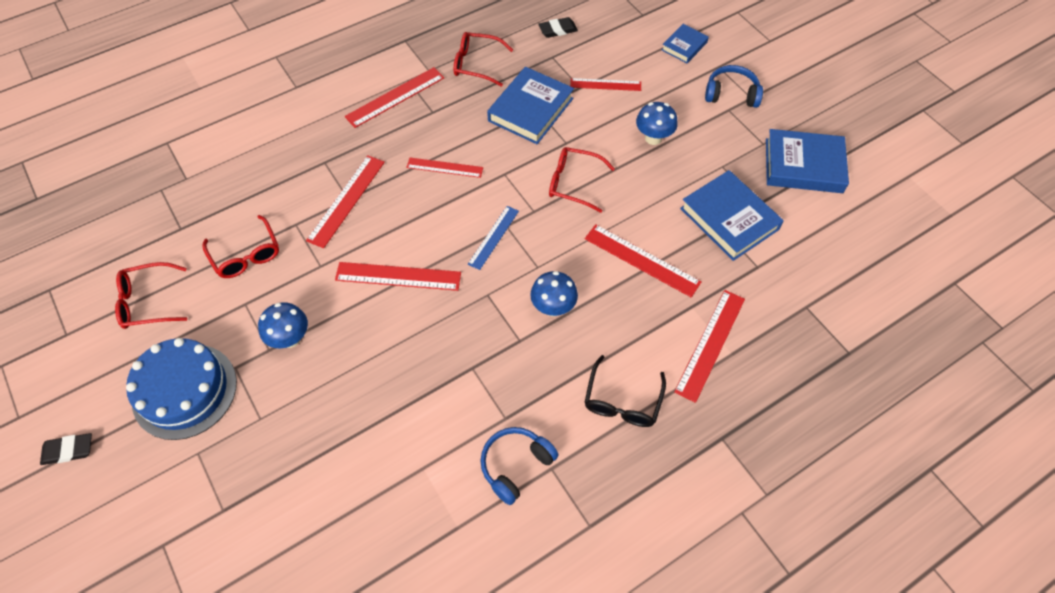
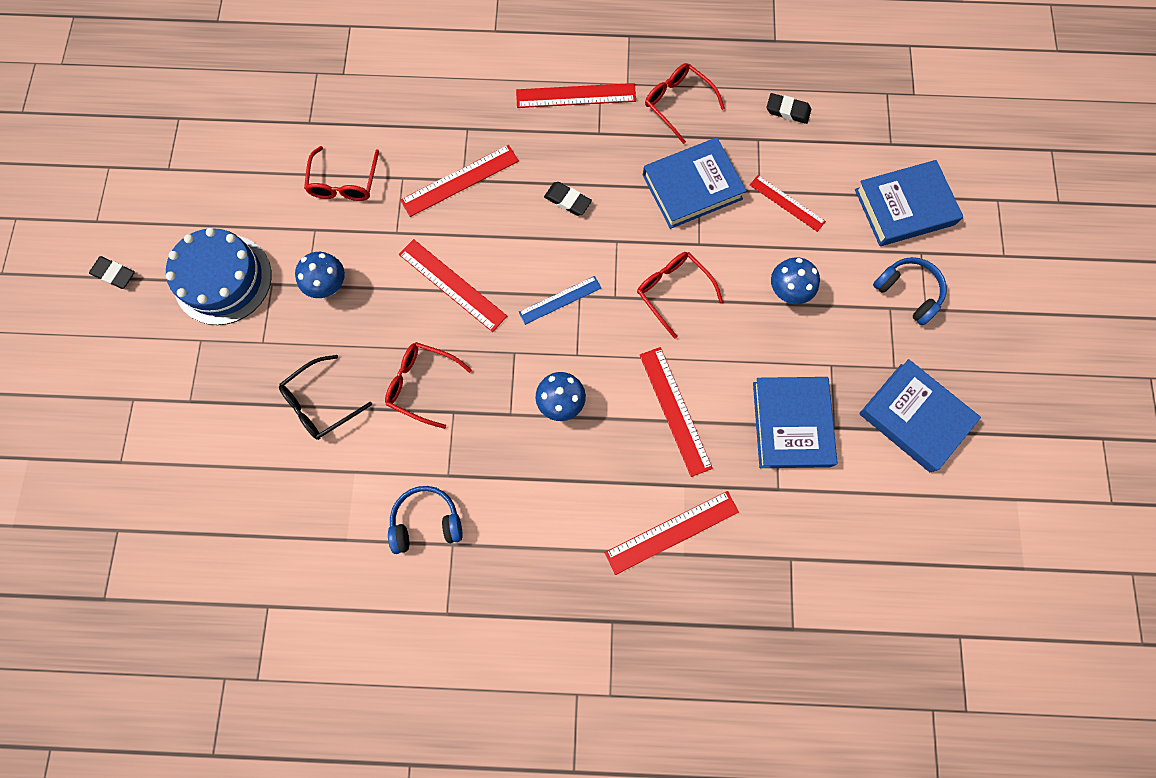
camera: 35 degrees right, 15 degrees up
red glasses [115,262,187,329] -> red glasses moved to [385,342,472,429]
red ruler [406,157,483,178] -> black eraser [544,182,592,216]
black glasses [585,355,666,427] -> black glasses moved to [279,355,372,440]
blue book [662,24,709,63] -> blue book [855,160,963,246], size x1.78

